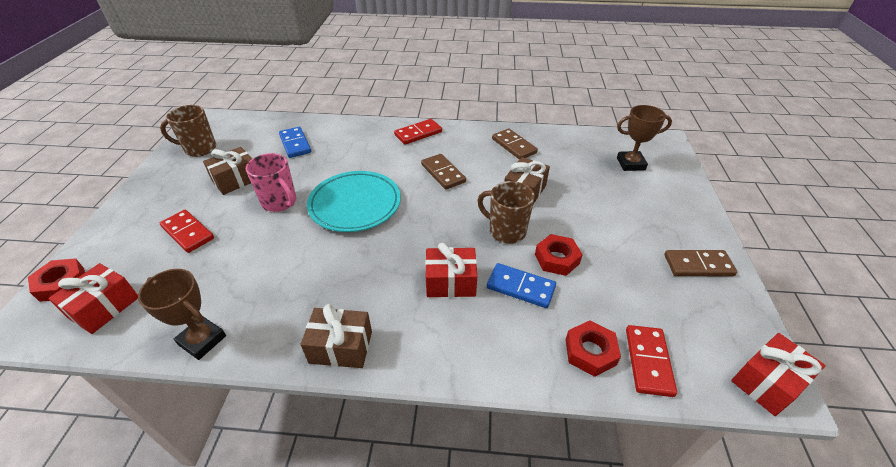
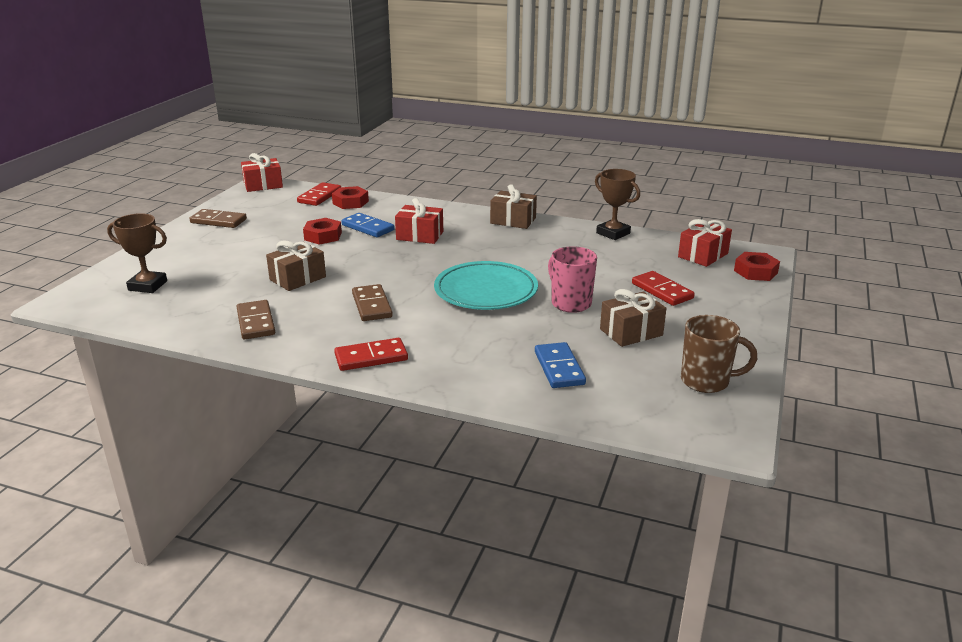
camera: 165 degrees left, 15 degrees down
brown mug [477,181,535,244] -> none

